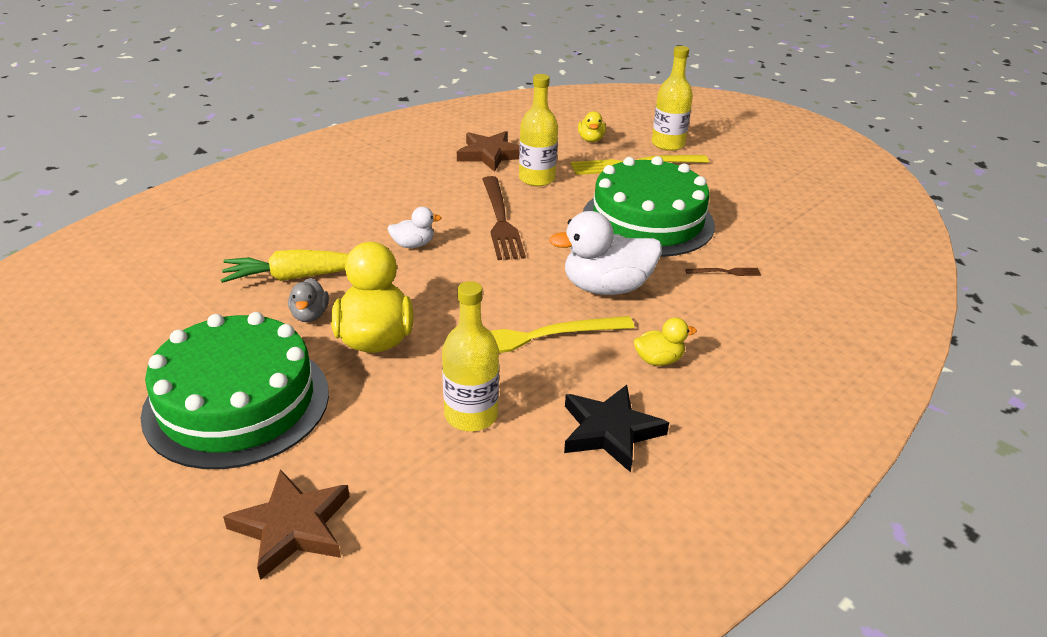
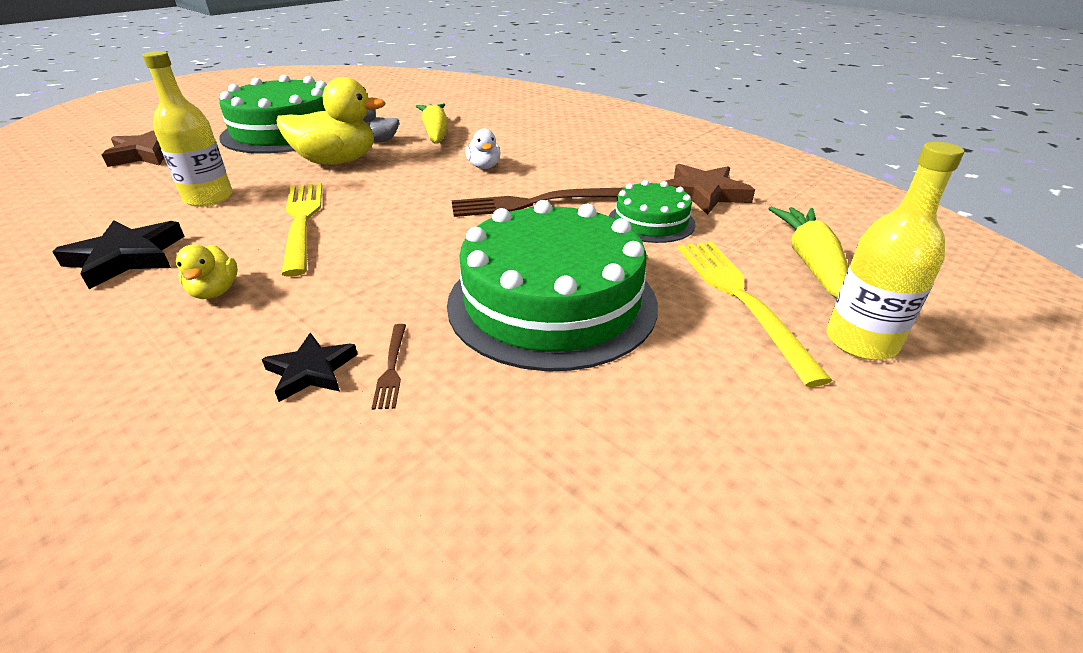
camera: 90 degrees right, 0 degrees up
yellow bottle [519,74,558,186] -> green cake [609,180,696,243]
white duck [549,211,662,295] -> none
yellow duck [578,111,606,142] -> yellow carrot [768,207,848,298]
none -> black star [262,333,358,402]

